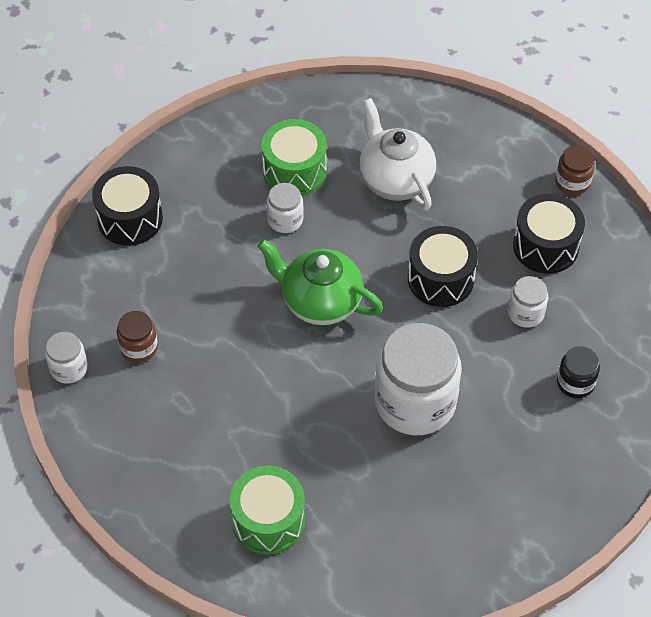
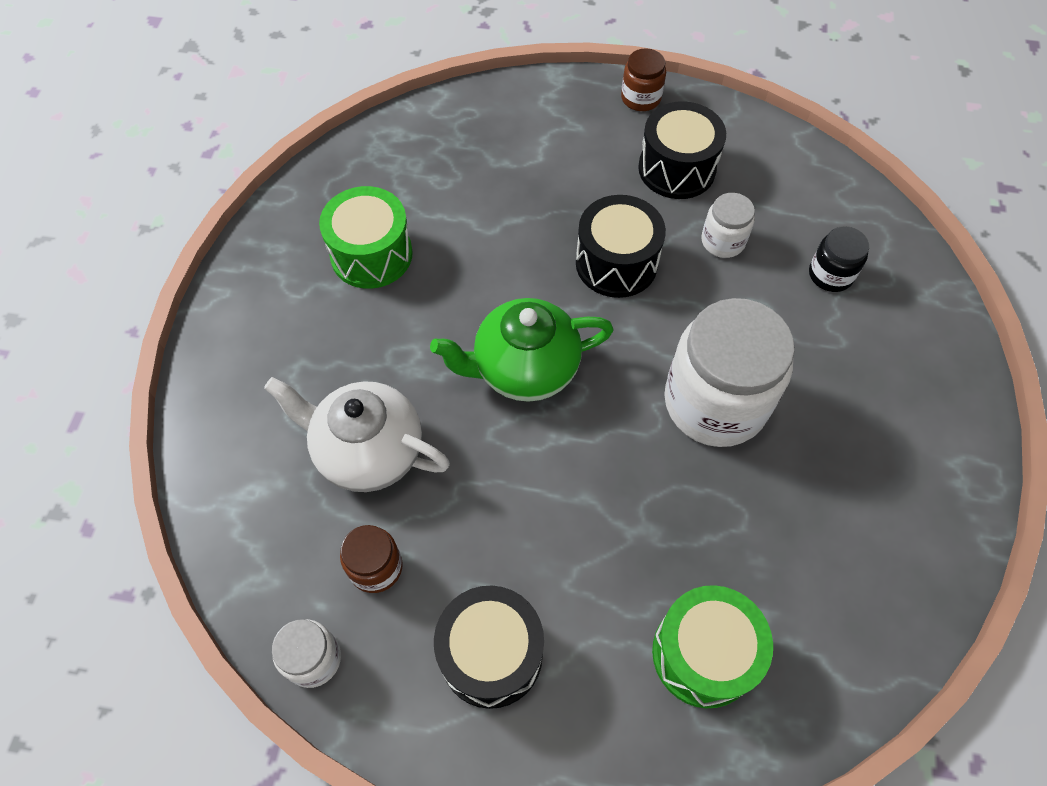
camera: 40 degrees left, 5 degrees up
black drum [92,166,163,246] -> black drum moved to [434,585,544,709]
white jar [266,183,304,233] -> none
white teapot [359,98,436,210] -> white teapot moved to [264,377,450,492]

